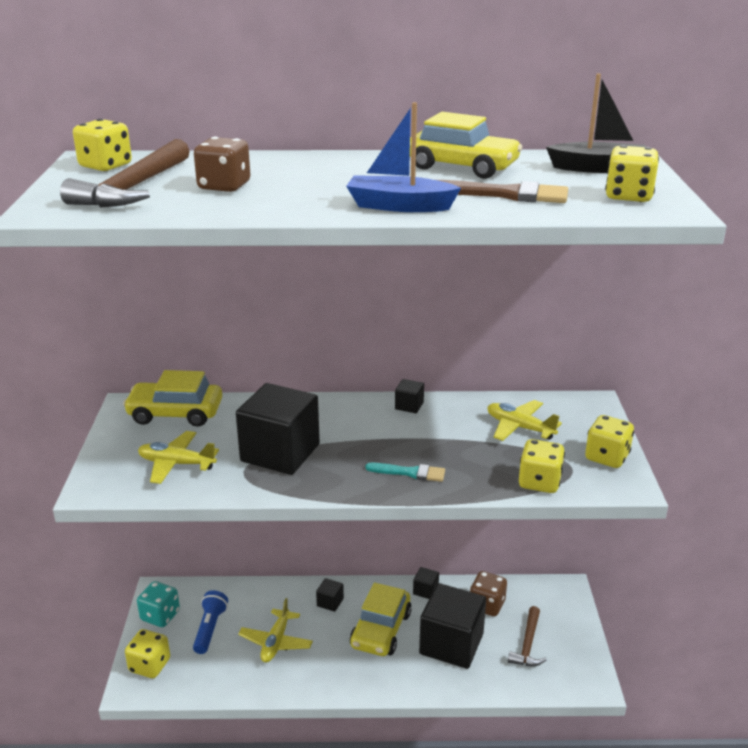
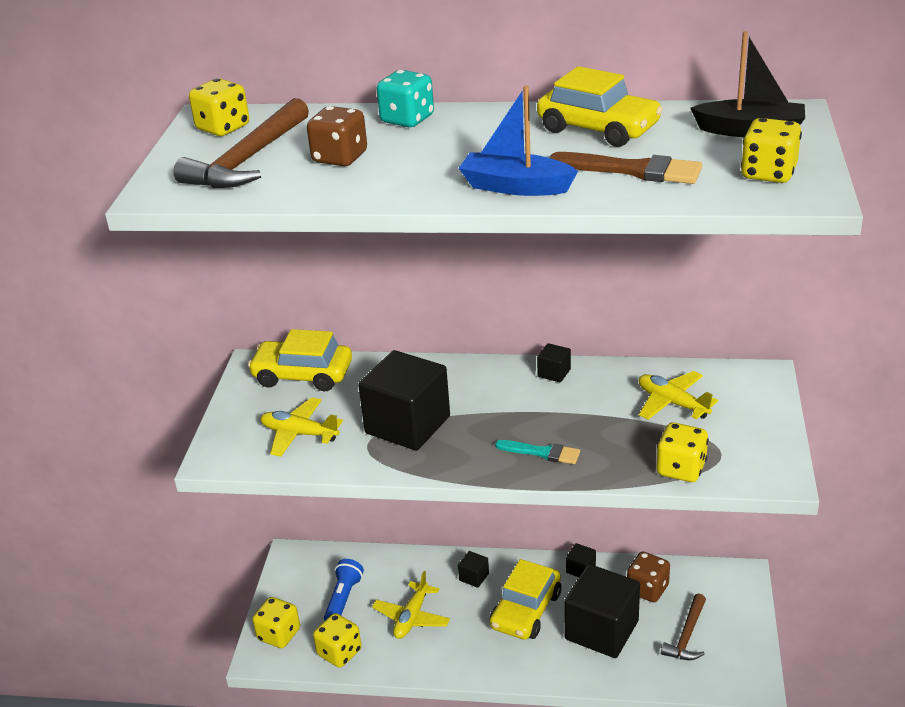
camera: 10 degrees right, 5 degrees up
turquoise dice [137,581,180,627] -> turquoise dice moved to [376,70,434,127]
yellow dice [585,415,634,468] -> yellow dice moved to [313,613,362,668]

